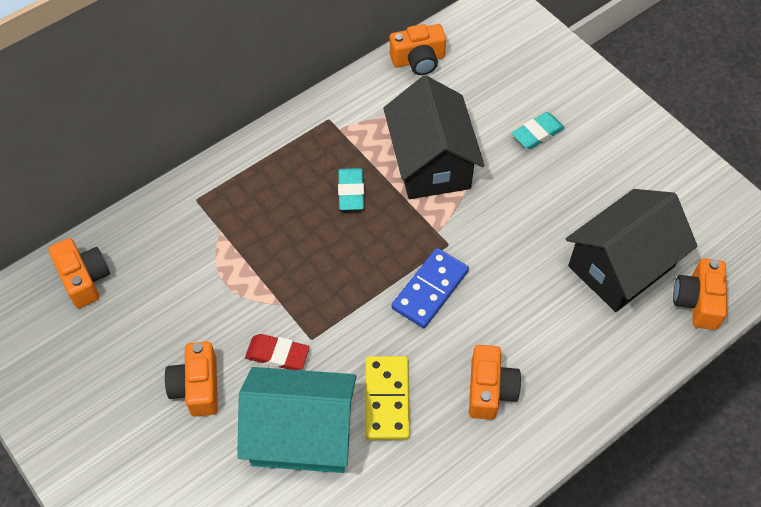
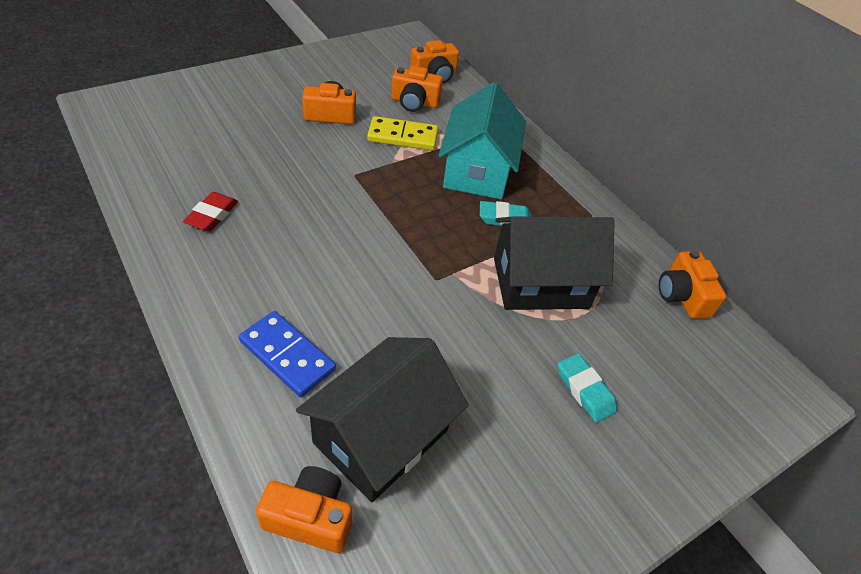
camera: 90 degrees right, 10 degrees down
turquoise house [237,367,356,473] -> turquoise house moved to [438,82,526,199]
red eraser [245,334,310,370] -> red eraser moved to [183,192,238,231]
yellow domino [365,356,410,440] -> yellow domino moved to [367,116,438,150]
blue domino [391,248,469,328] -> blue domino moved to [239,311,336,397]
orange camera [469,345,521,420] -> orange camera moved to [391,66,443,112]
black house [566,189,697,312] -> black house turned 75 degrees clockwise [296,337,468,502]

